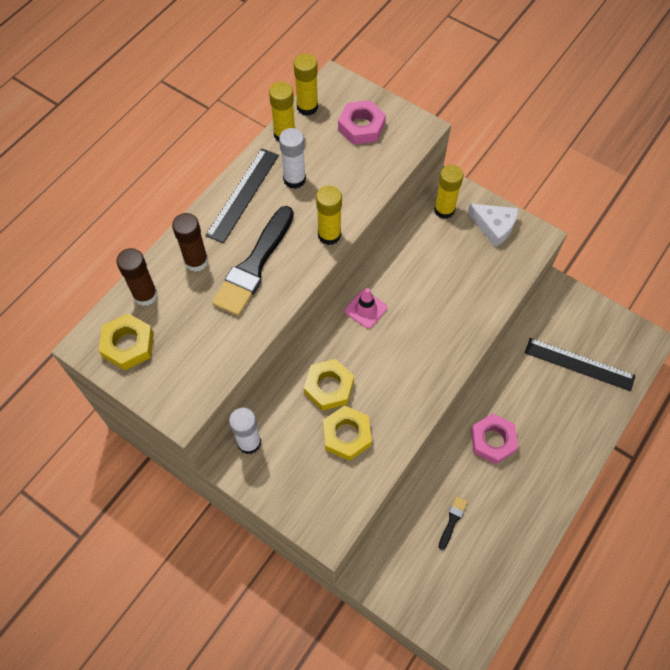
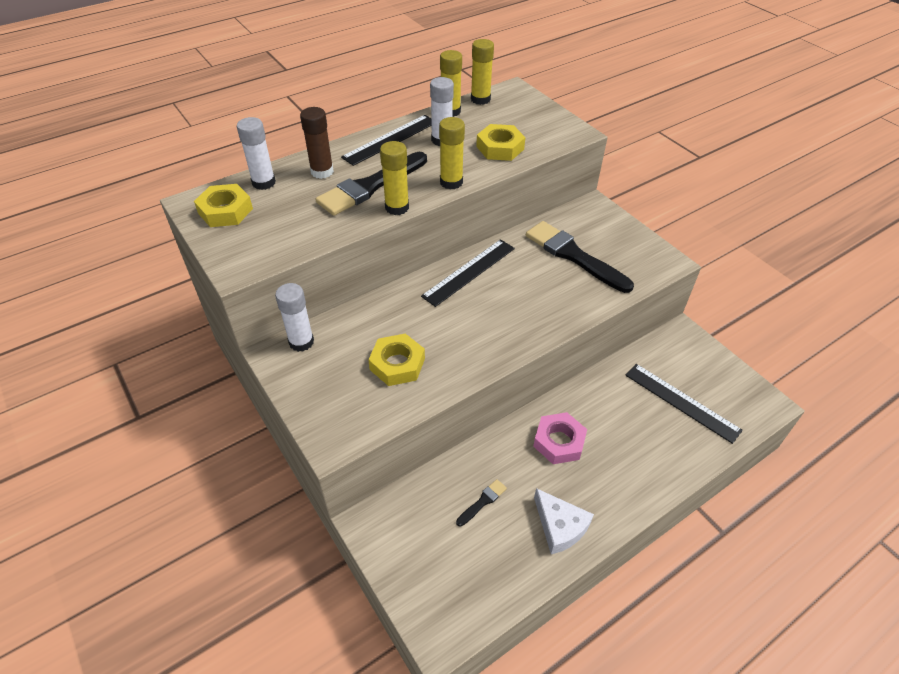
camera: 20 degrees right, 15 degrees down
brown glue stick [116,248,158,306] -> white glue stick [237,117,276,190]
yellow nut [304,359,354,411] -> yellow nut moved to [476,124,525,161]
pink nut [338,100,386,145] -> none
pink traffic cone [345,288,387,329] -> black ruler [421,239,515,307]
yellow glue stick [434,165,463,219] -> yellow glue stick moved to [380,141,409,215]
white cheese [467,203,518,248] -> white cheese moved to [534,488,594,554]
none -> black brush [526,221,634,293]

